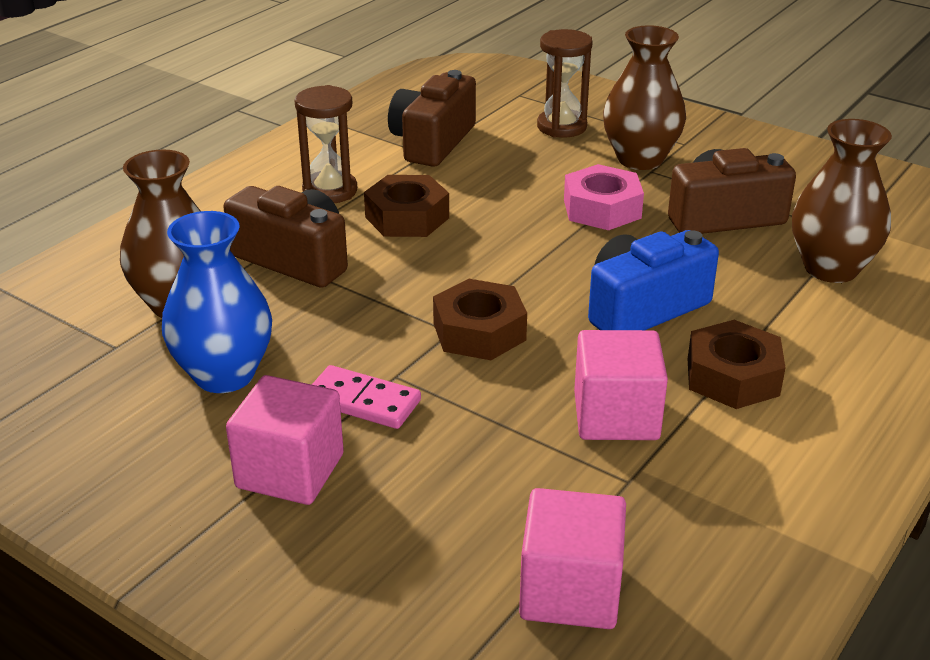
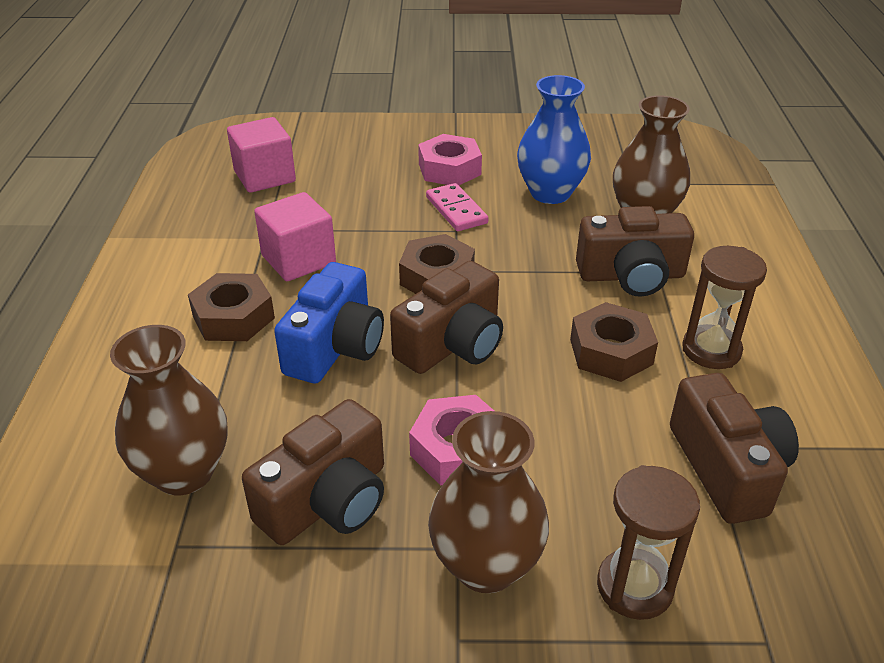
camera: 145 degrees right, 5 degrees up
pink cube [226,375,344,505] -> pink nut [418,134,482,185]
pink domino [312,365,421,429] -> pink domino turned 75 degrees clockwise [426,183,488,231]
none -> brown camera [390,261,503,374]

